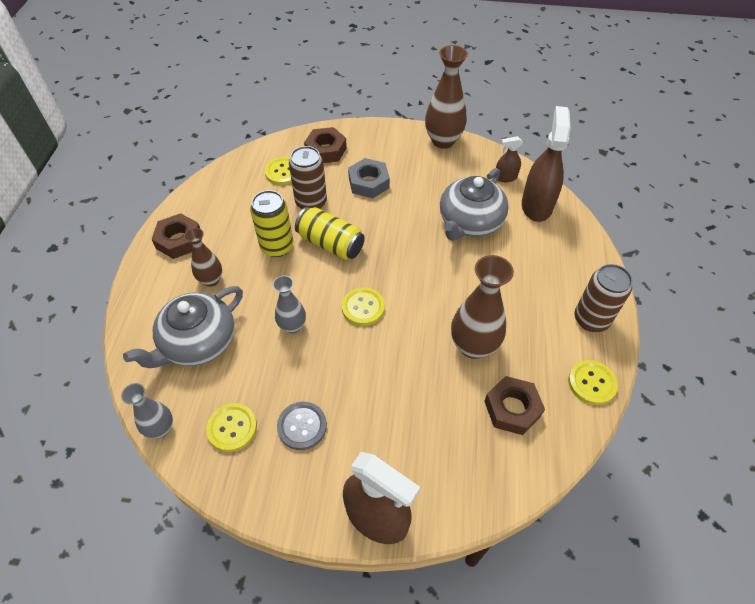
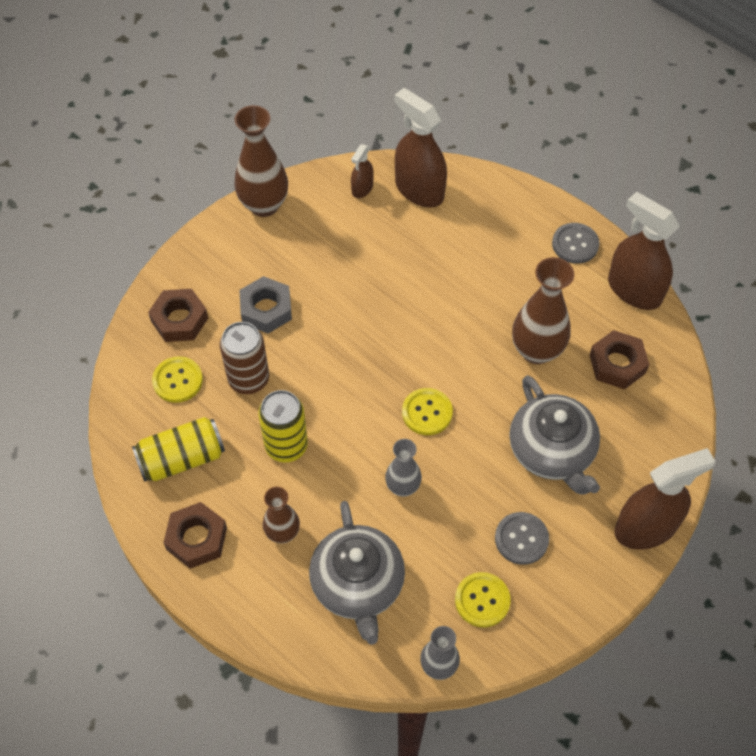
camera: 55 degrees left, 5 degrees up
yellow can [295,207,365,260] -> yellow can moved to [132,417,225,482]
grey teapot [440,168,509,241] -> grey teapot moved to [509,375,600,495]
yellow button [568,360,618,405] -> brown spray bottle [608,192,680,310]
brown can [574,264,632,332] -> grey button [552,223,600,264]

